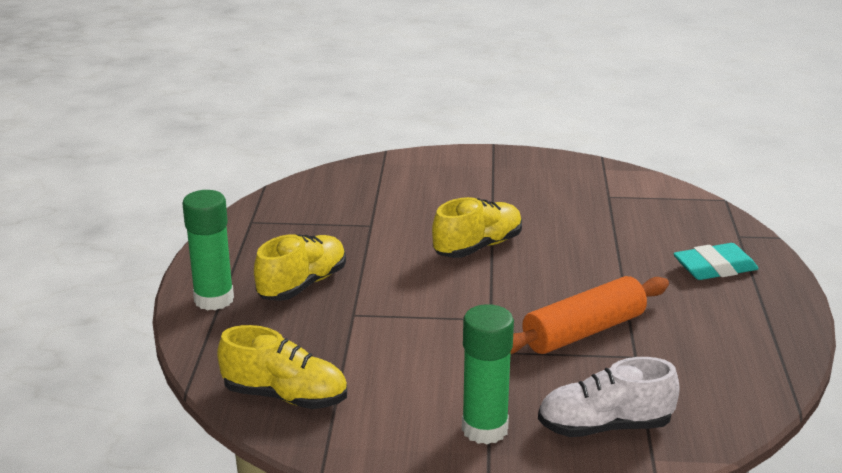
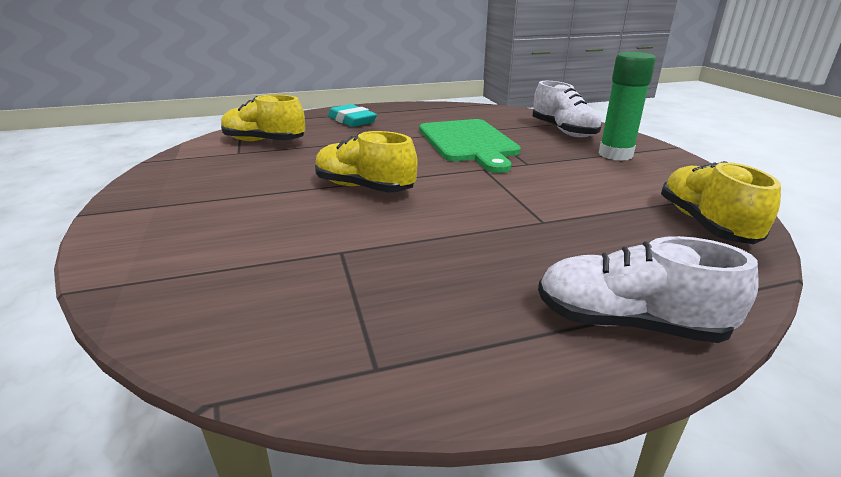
camera: 110 degrees left, 0 degrees up
green glue stick [182,190,234,310] -> white shoe [538,236,758,343]
yellow shoe [254,234,346,301] -> yellow shoe moved to [221,95,305,141]
orange rolling pin [511,276,669,354] -> green cutting board [419,119,521,173]

